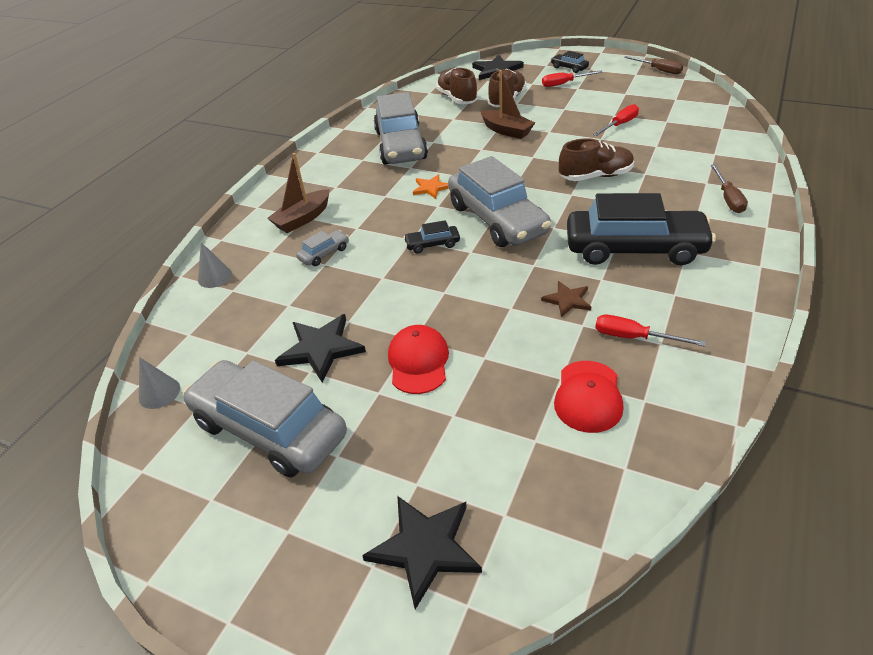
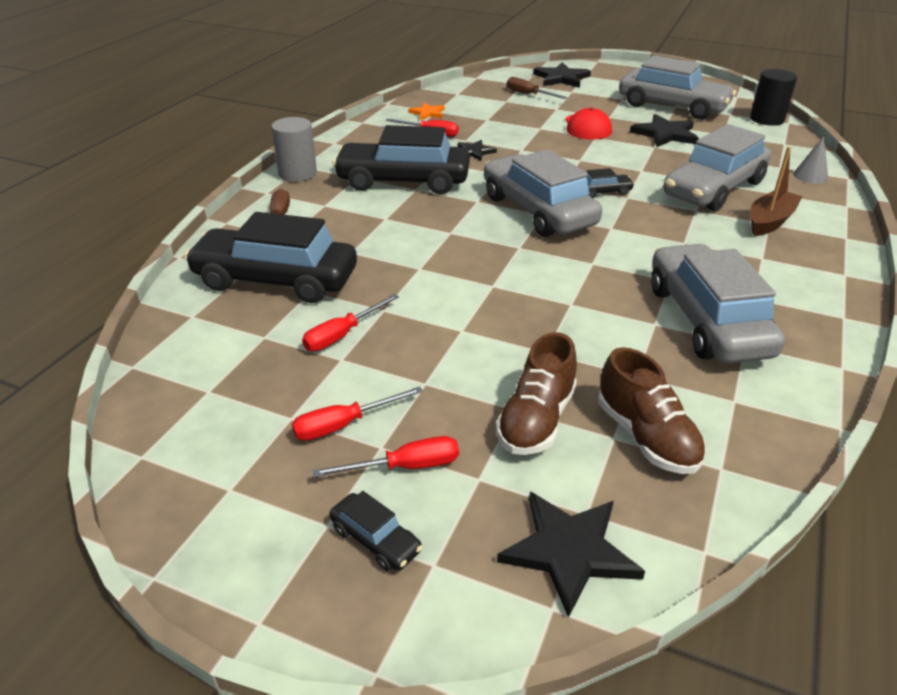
camera: 175 degrees right, 5 degrees down
grey cone [139,357,180,409] -> black cylinder [750,69,797,126]
grey car [296,230,349,266] -> grey car [664,124,771,212], size x2.39
orange star [413,174,449,199] -> orange star moved to [408,102,445,120]
brown boat [480,70,535,139] -> none
brown star [541,281,591,317] -> black star [458,140,497,161]
red cap [554,361,623,433] -> none
brown shoe [559,138,634,181] -> none
brown screwdriver [624,56,683,74] -> brown screwdriver moved to [507,77,567,99]
none -> black car [184,212,357,303]
none -> grey cylinder [271,117,317,182]
none -> red screwdriver [292,386,423,441]

